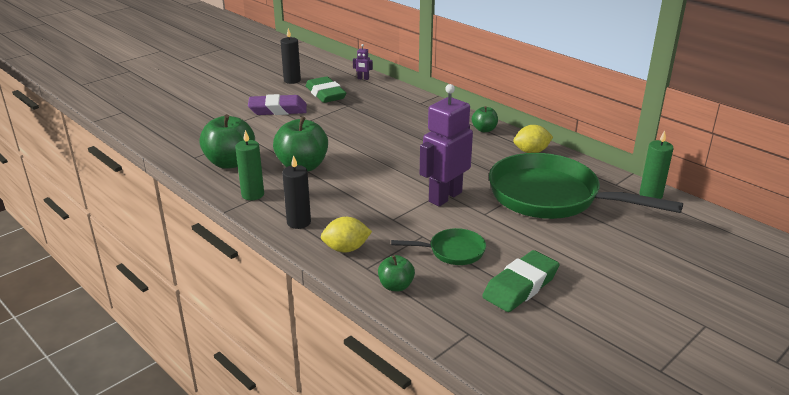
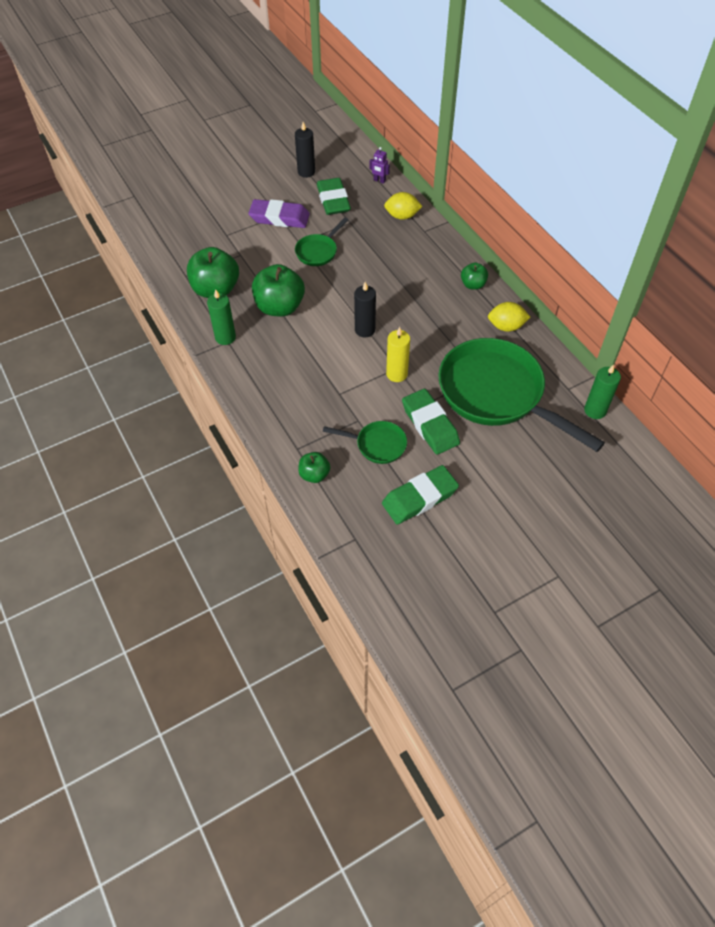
camera: 15 degrees right, 25 degrees up
black candle [282,155,311,229] -> black candle moved to [354,282,376,337]
yellow lemon [321,217,372,253] -> yellow lemon moved to [384,192,423,220]
purple robot [420,84,473,207] -> yellow candle [386,327,410,382]
none -> green pan [295,217,348,266]
none -> green eraser [402,389,460,455]

